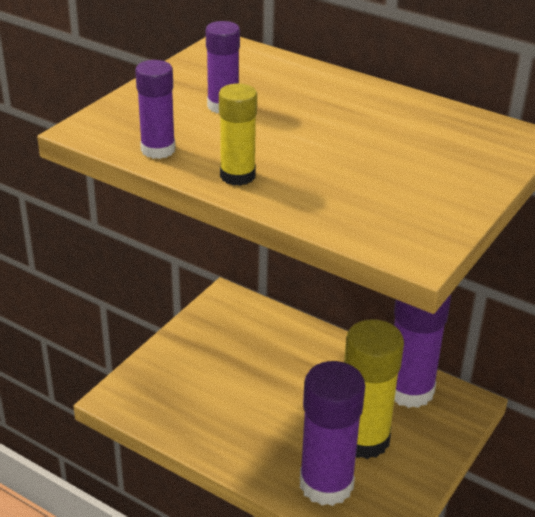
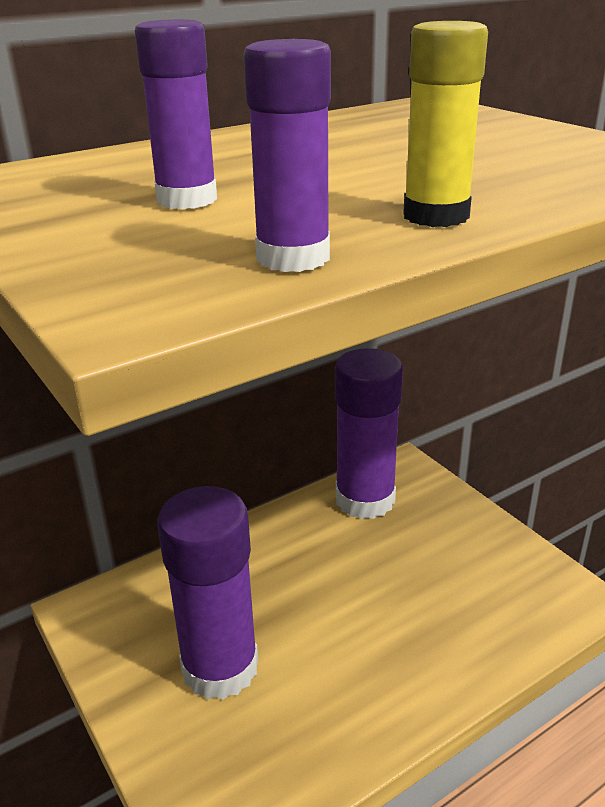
camera: 65 degrees left, 5 degrees down
purple glue stick [300,361,365,506] -> purple glue stick moved to [157,486,258,700]
yellow glue stick [344,319,404,459] -> none

